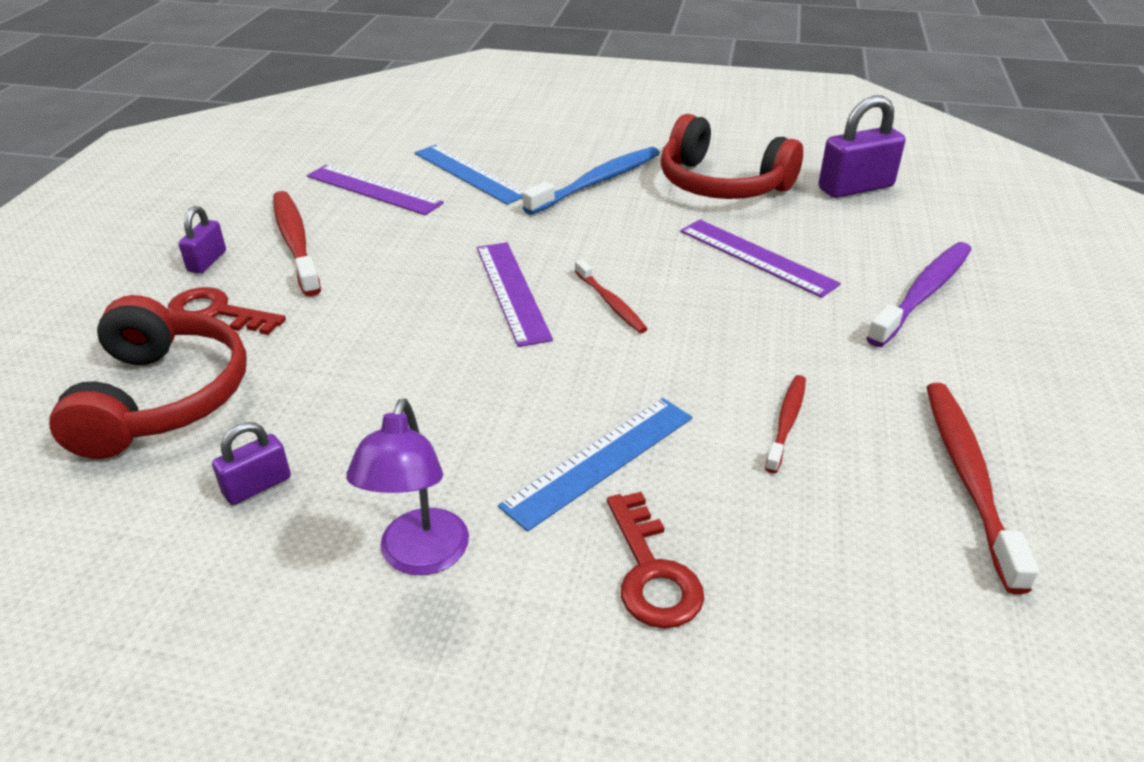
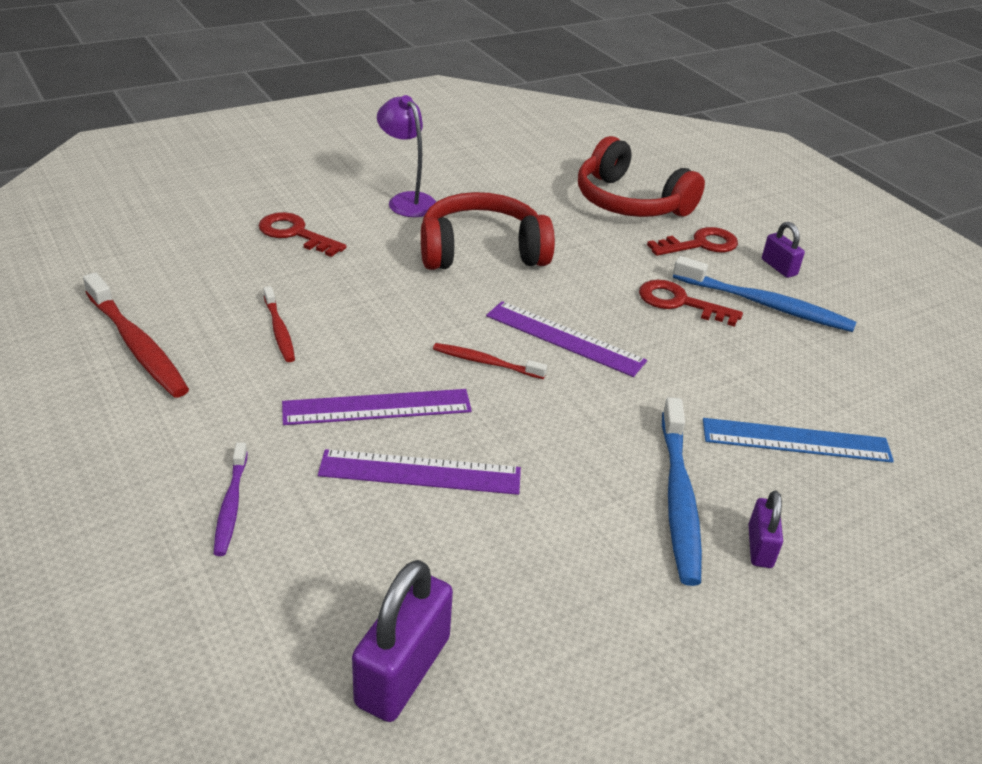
camera: 135 degrees right, 0 degrees up
purple padlock [212,422,291,505] -> purple padlock moved to [748,491,783,568]
red toothbrush [273,191,321,297] -> blue toothbrush [673,256,856,332]
purple ruler [307,165,444,215] -> purple ruler moved to [282,389,472,425]
blue ruler [498,398,692,532] -> none
red headphones [661,114,803,199] -> red headphones moved to [421,192,555,270]
purple toothbrush [866,242,972,347] -> purple toothbrush [214,442,248,556], size x0.57
none -> red key [639,280,743,327]

